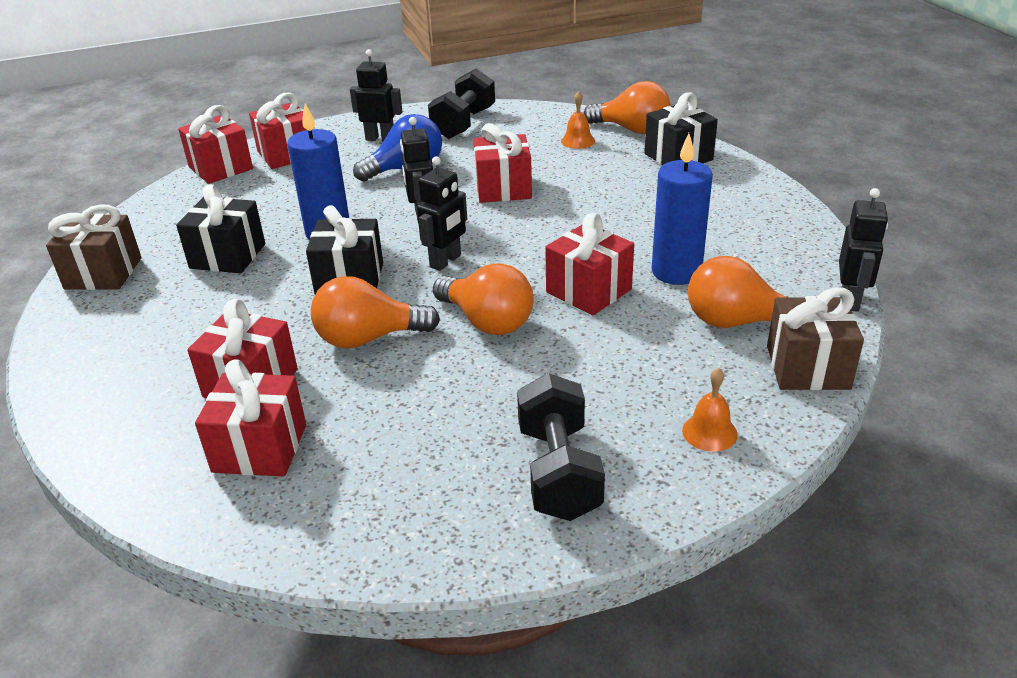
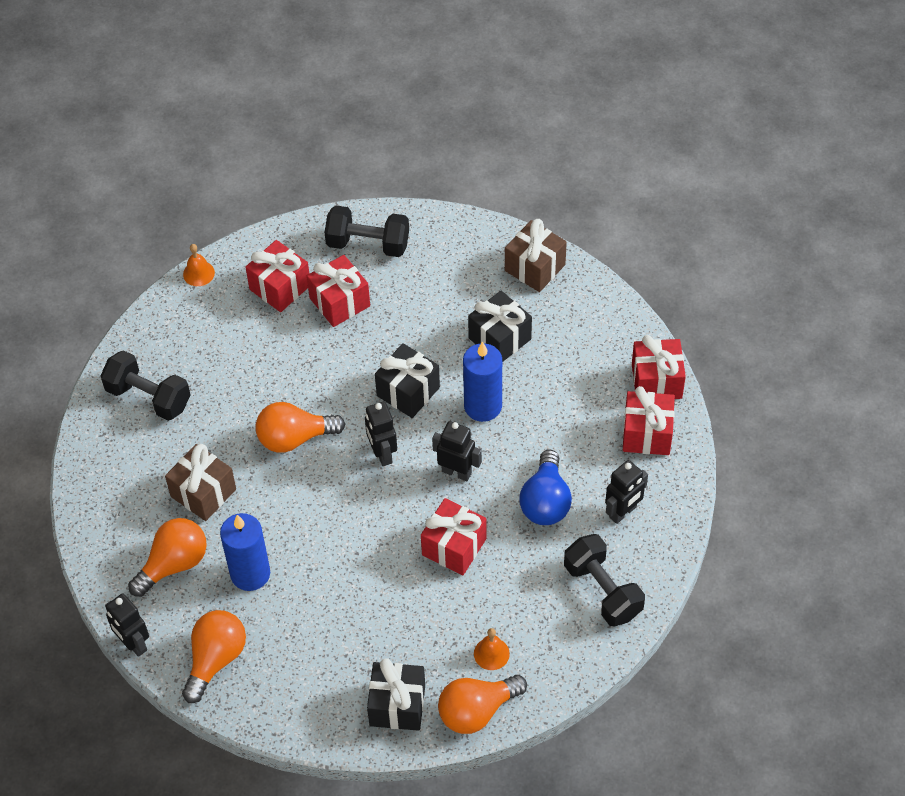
camera: 125 degrees right, 20 degrees up
orange light bulb [311,276,440,349] -> orange light bulb moved to [182,610,246,703]
red gift [545,213,634,315] -> none
orange bell [682,368,738,452] -> orange bell moved to [183,244,215,286]
brown gift [767,287,864,390] -> brown gift moved to [165,444,236,521]
none -> black dumbbell [325,206,409,257]

